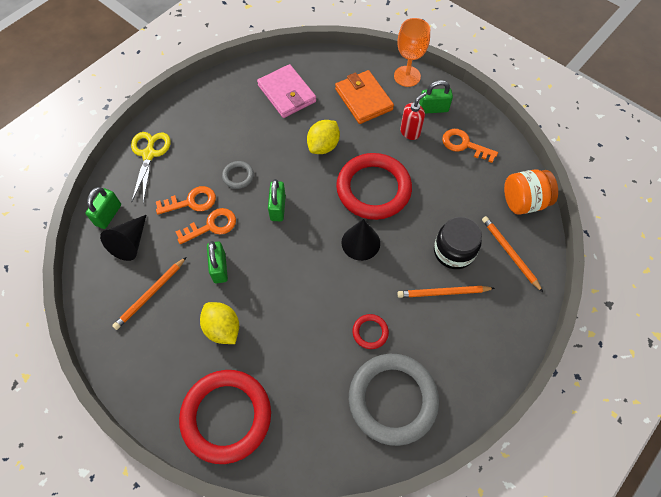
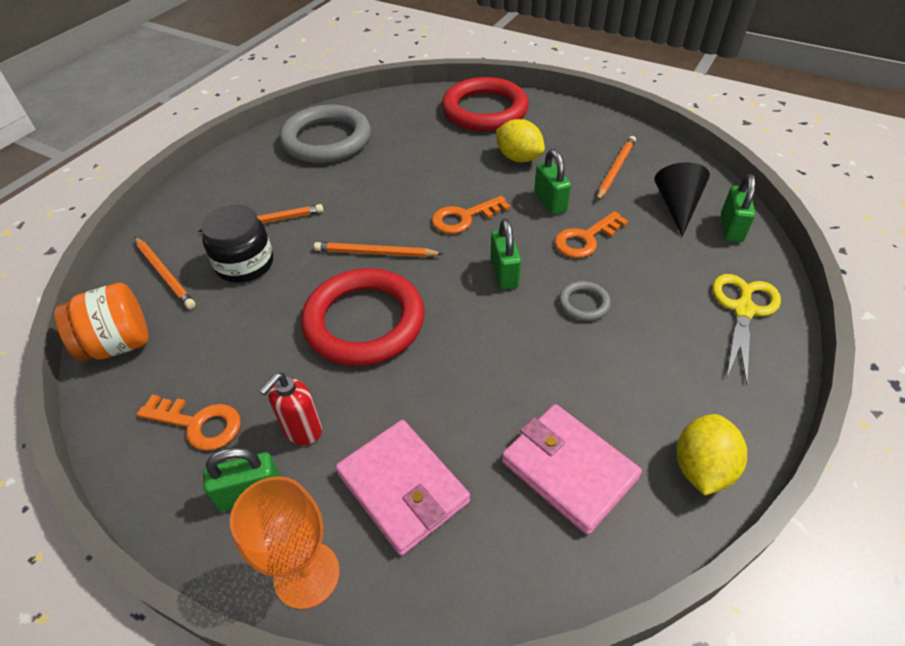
camera: 170 degrees right, 15 degrees down
yellow scissors [131,132,171,203] -> yellow scissors turned 150 degrees counterclockwise [712,274,781,385]
orange key [156,186,216,215] -> orange key moved to [432,196,511,234]
yellow lemon [307,120,340,154] -> yellow lemon moved to [677,414,747,495]
orange wallet [335,70,394,124] -> pink wallet [335,420,470,556]
black cone [341,219,380,261] -> orange pencil [314,242,444,257]
red ring [352,314,389,349] -> none

